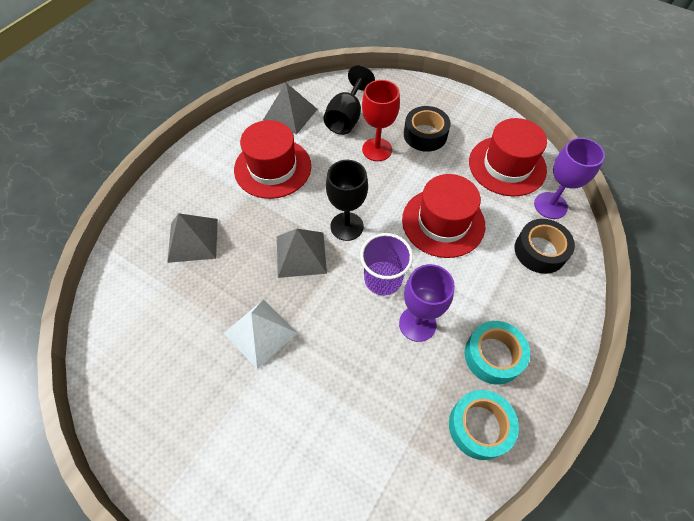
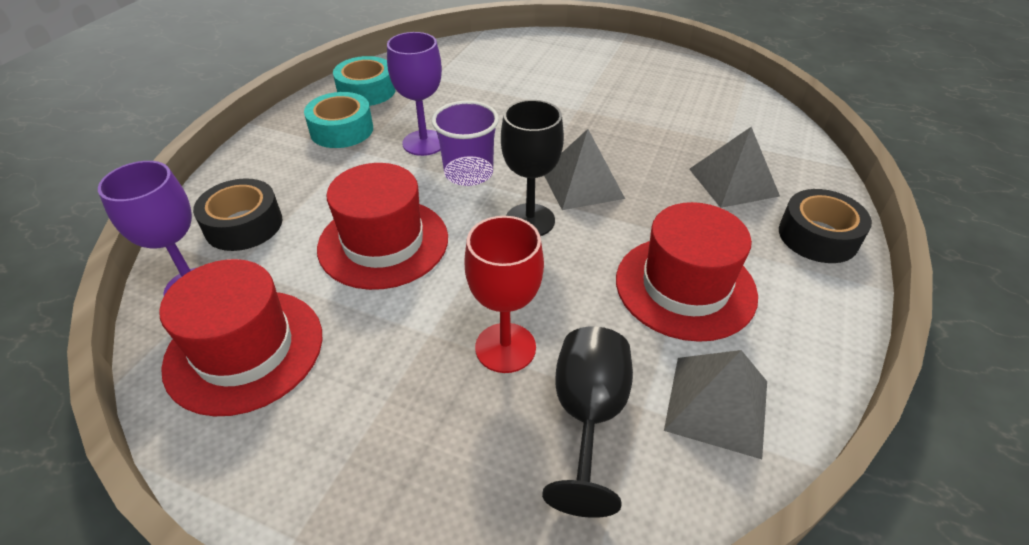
camera: 170 degrees right, 15 degrees down
white pyramid [224,299,297,369] -> none
black tape [404,106,451,152] -> black tape moved to [779,189,872,263]

